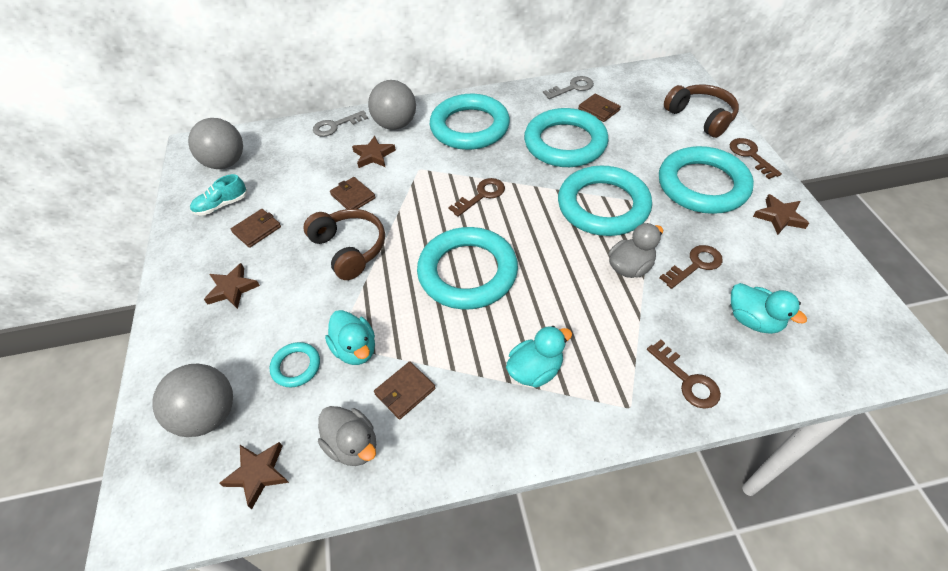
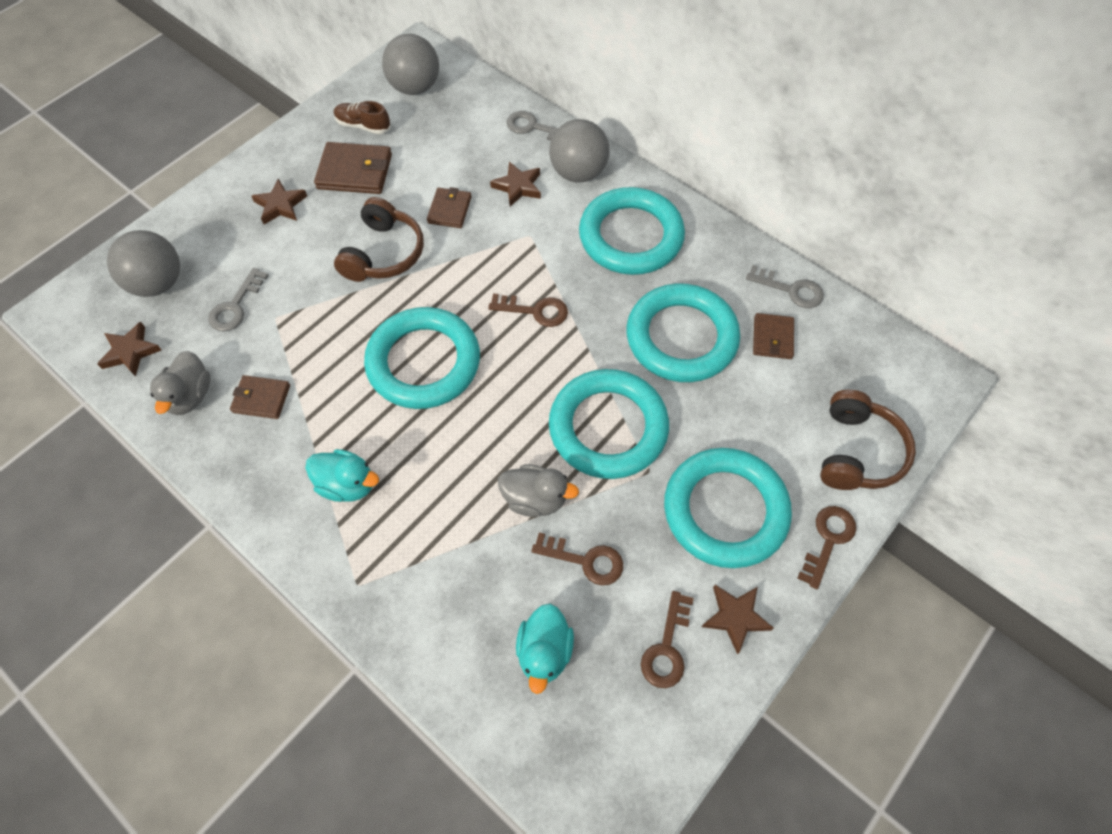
camera: 50 degrees right, 10 degrees up
turquoise shoe [190,174,247,215] -> brown shoe [334,101,391,134]
brown wallet [231,209,281,248] -> brown wallet [314,142,392,194], size x1.60
turquoise ring [270,342,320,387] -> grey key [208,268,269,332]
turquoise duck [325,310,375,365] -> none
brown key [647,340,721,409] -> brown key moved to [641,591,694,688]

